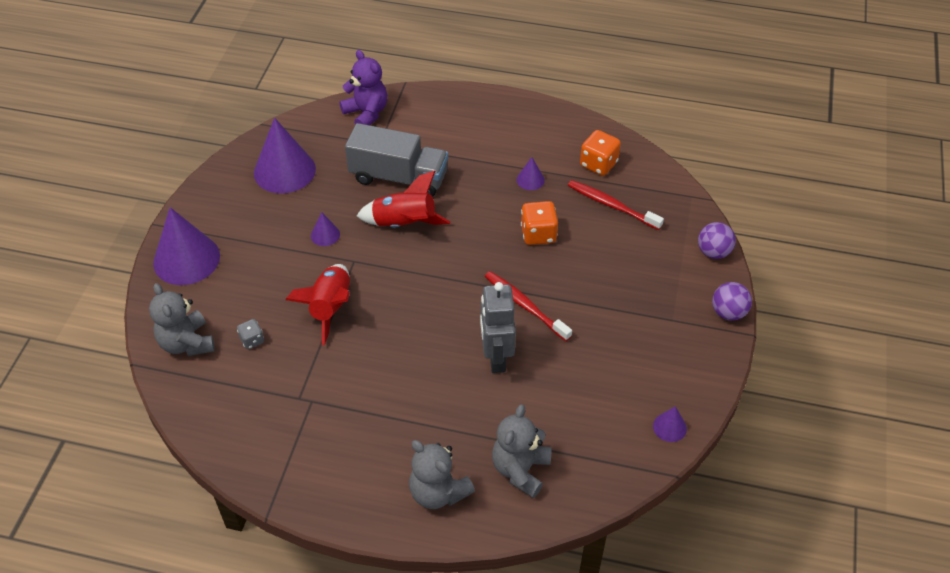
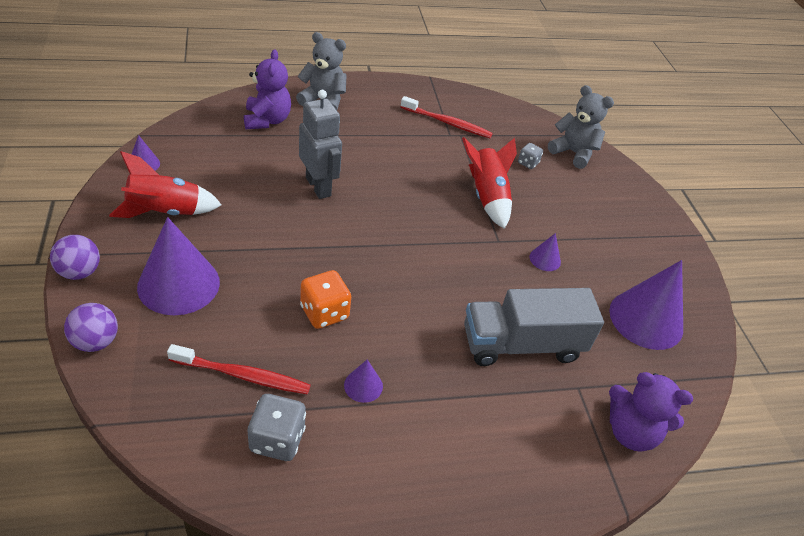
camera: 150 degrees right, 5 degrees down
purple cone [153,207,220,285] -> purple cone moved to [137,217,220,315]
red rocket [357,171,450,228] -> red rocket moved to [109,151,222,218]
red toothbrush [485,271,572,341] -> red toothbrush moved to [401,96,493,138]
grey teddy bear [492,404,552,498] -> purple teddy bear [244,49,291,129]
orange dice [580,130,621,176] -> grey dice [248,394,306,461]

